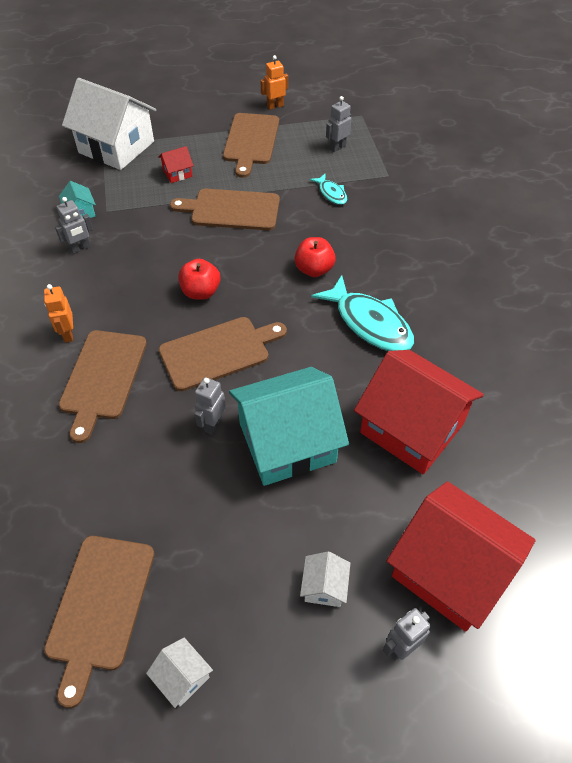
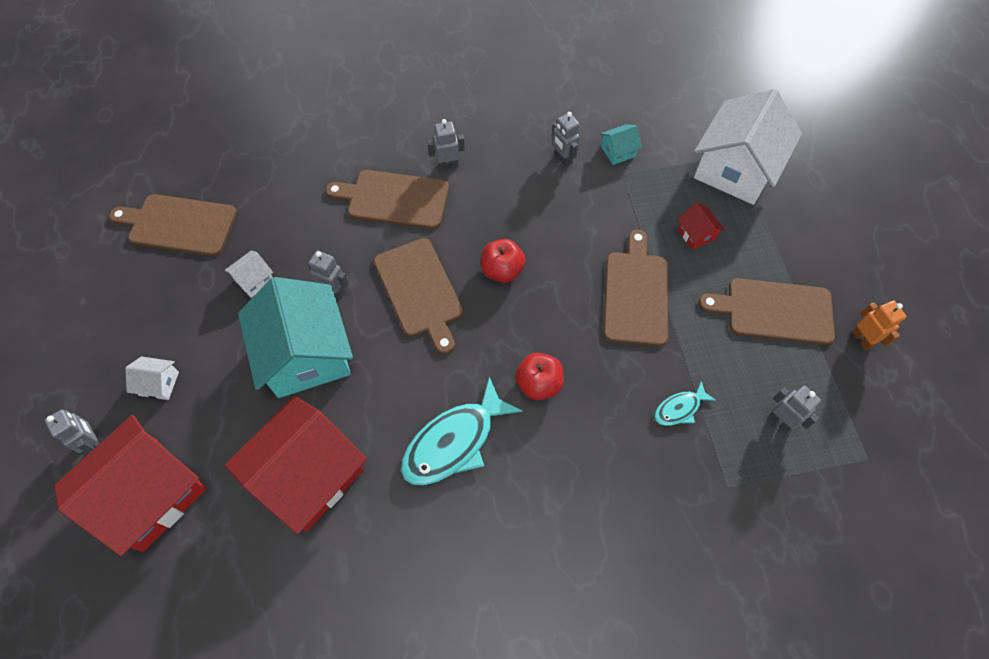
camera: 90 degrees right, 10 degrees up
orange robot [44,284,73,343] -> grey robot [427,119,465,171]
white house [146,638,213,708] -> white house moved to [224,250,273,298]

